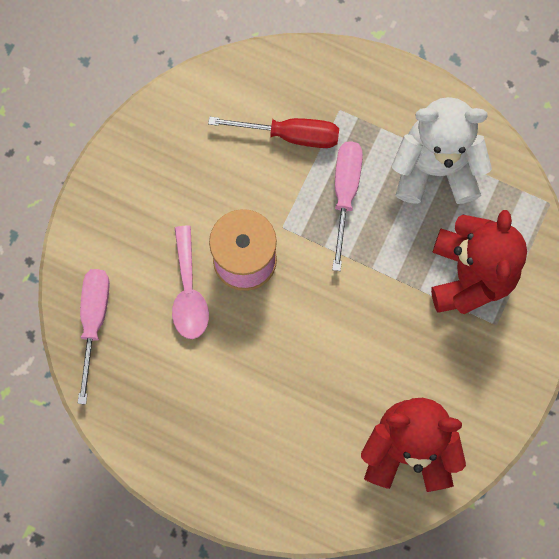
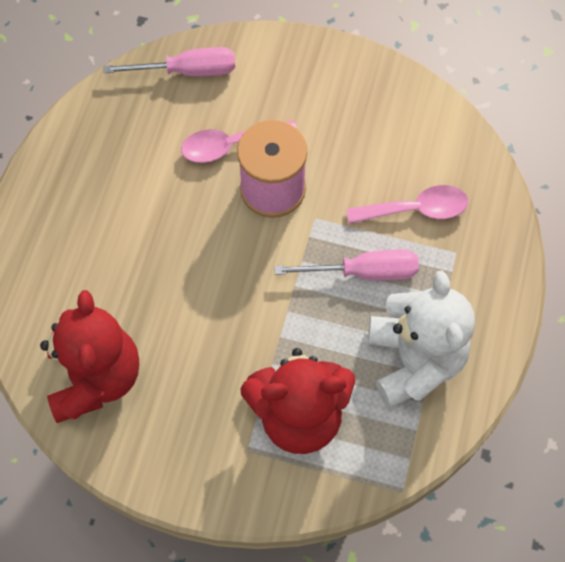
camera: 80 degrees right, 10 degrees down
red screwdriver [208,117,339,148] -> pink spoon [346,185,468,224]

